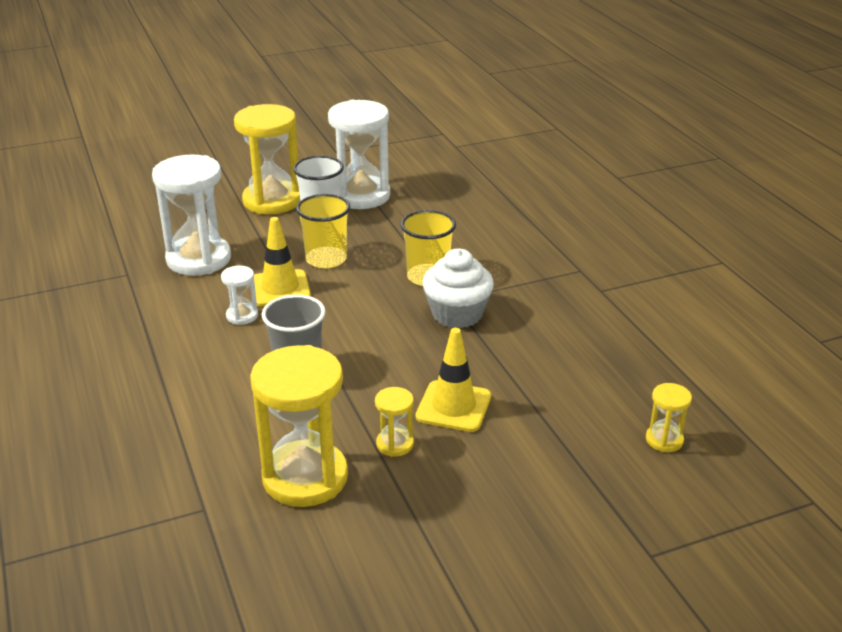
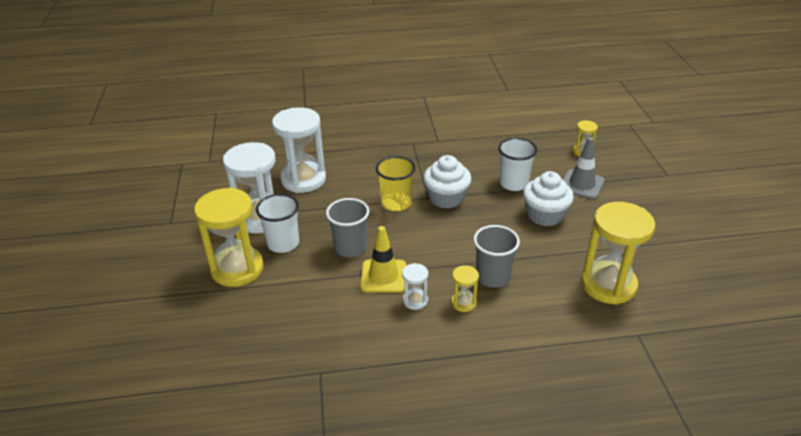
camera: 75 degrees left, 5 degrees up
white hourglass [152,155,231,276] -> white hourglass moved to [272,107,326,193]
yellow cup [296,194,350,268] -> grey cup [326,198,369,257]
yellow hourglass [375,387,414,457] -> yellow hourglass moved to [451,265,479,312]
yellow traffic cone [416,328,491,432] -> white cupcake [523,171,574,226]
none -> white cup [498,138,538,191]
none -> grey traffic cone [563,137,605,199]

